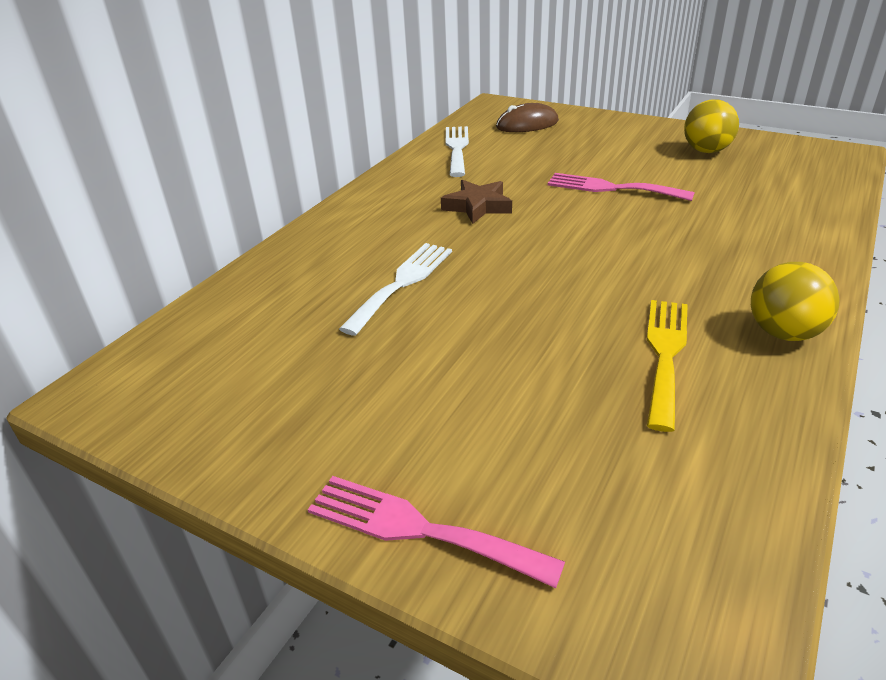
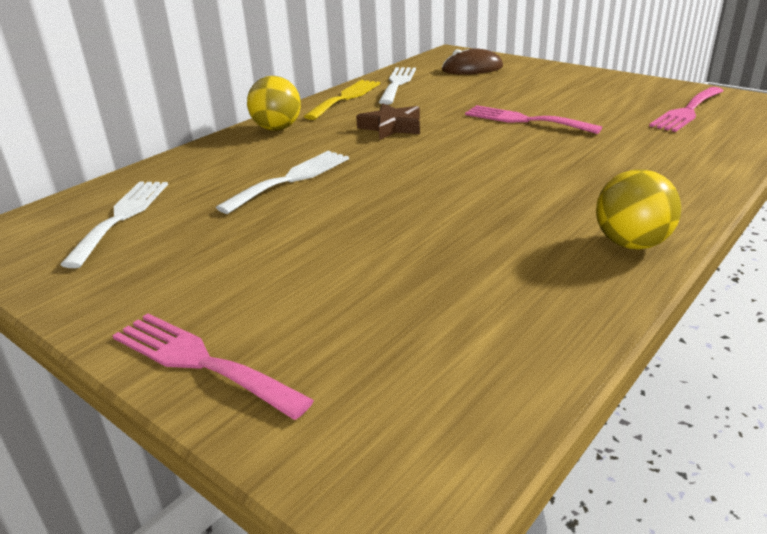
camera: 10 degrees right, 5 degrees down
yellow fork [647,300,688,432] -> yellow fork moved to [304,80,380,120]
yellow ball [684,100,739,153] -> yellow ball moved to [247,76,301,131]
none -> white fork [60,181,168,268]
none -> pink fork [649,87,724,132]

